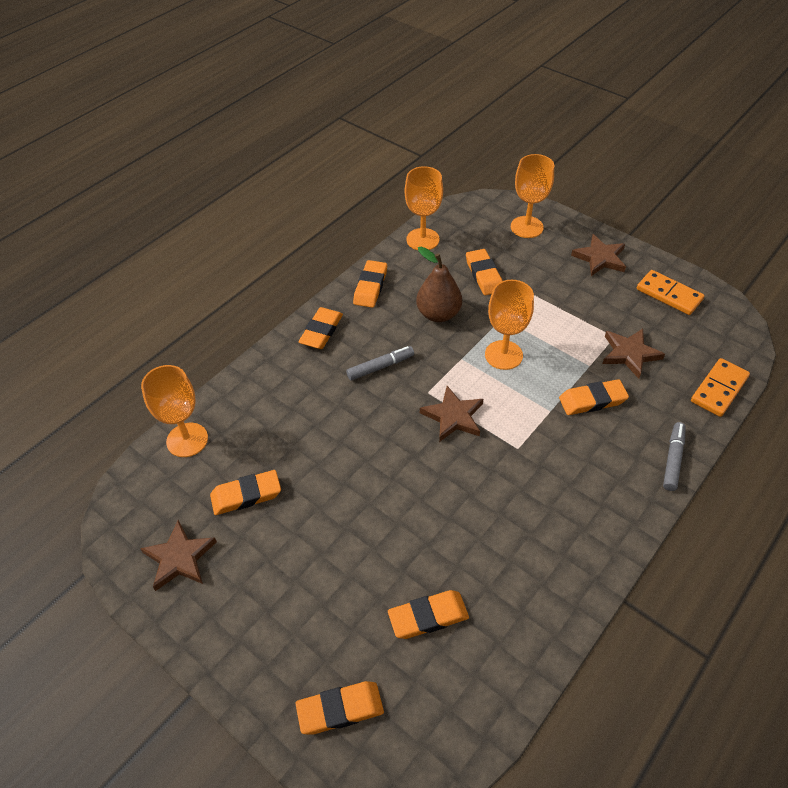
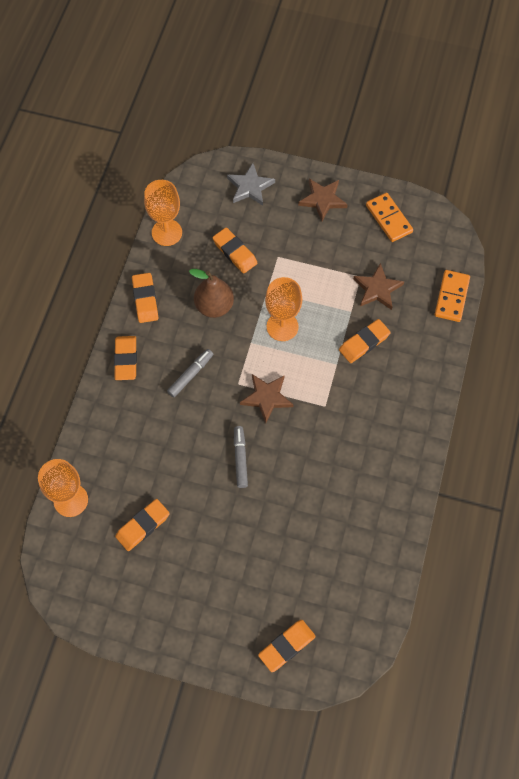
camera: 25 degrees left, 15 degrees up
brown star [140,520,217,591] -> none
orange eraser [388,590,469,639] -> none
orange goblet [511,154,554,238] -> grey star [227,163,275,206]
orange domino [637,270,705,315] -> orange domino turned 45 degrees clockwise [366,193,413,242]
grey marker [663,422,686,491] -> grey marker moved to [234,426,248,488]

